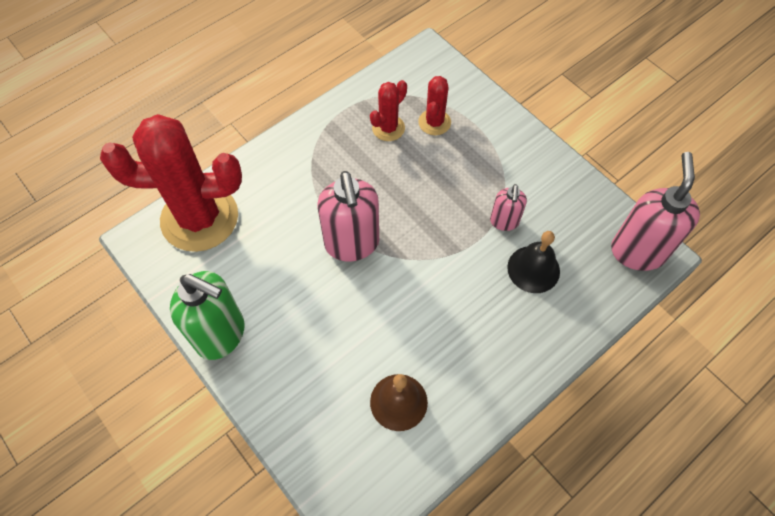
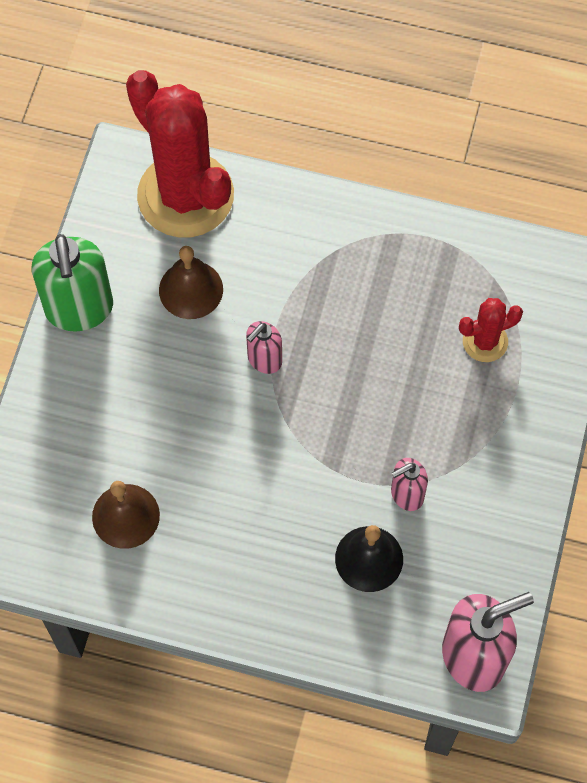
camera: 55 degrees right, 5 degrees up
pink soap dispenser [317,171,379,262] -> pink soap dispenser [246,321,282,374], size x0.54
red cactus [370,80,407,141] -> none
none -> brown bell [159,246,223,319]

